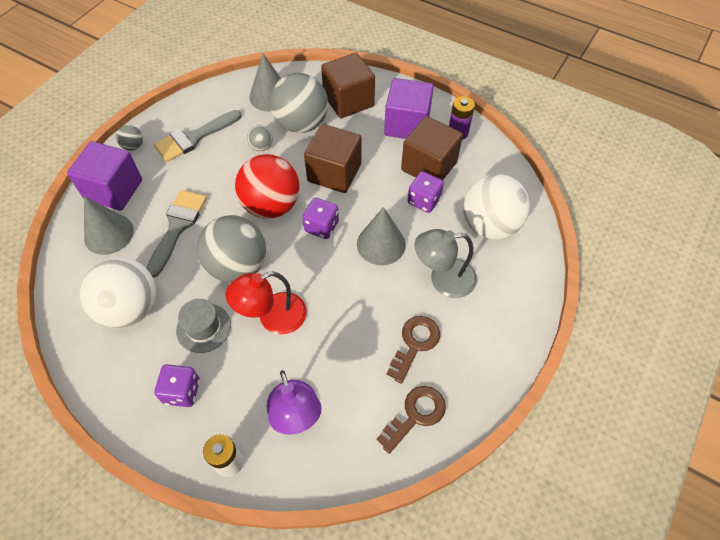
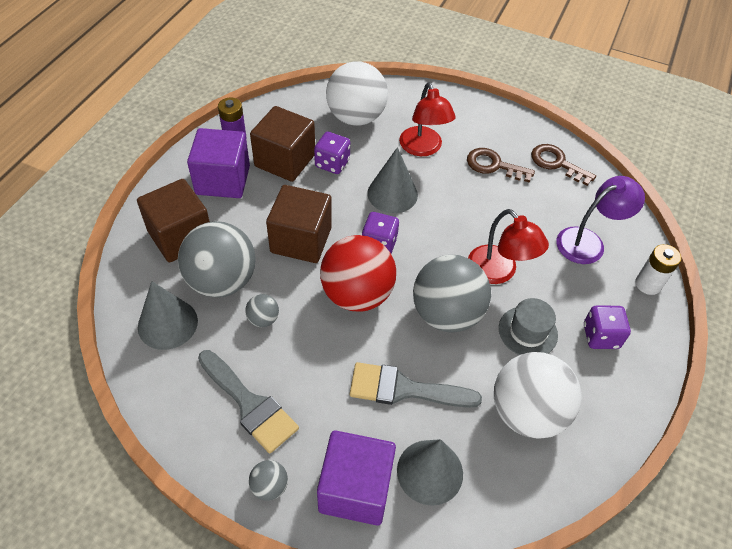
camera: 100 degrees left, 5 degrees down
grey lamp [414,229,477,298] -> red lamp [399,82,456,156]

